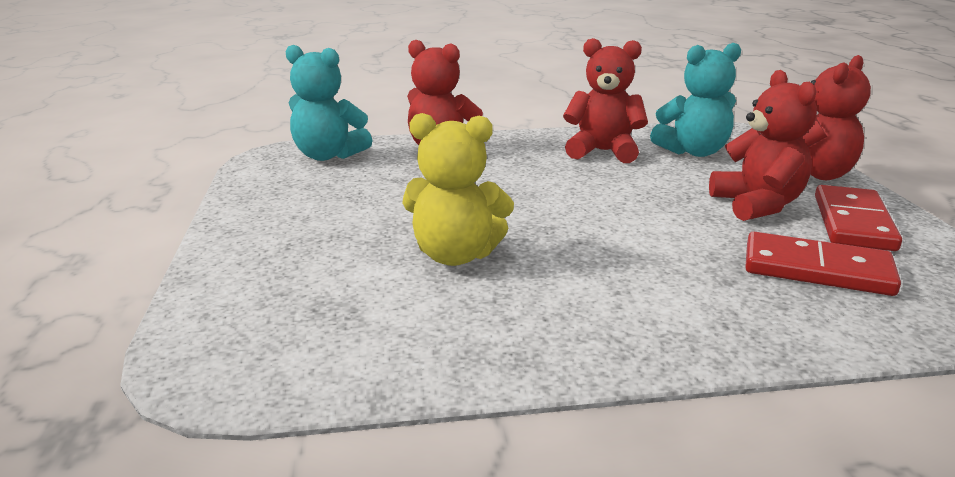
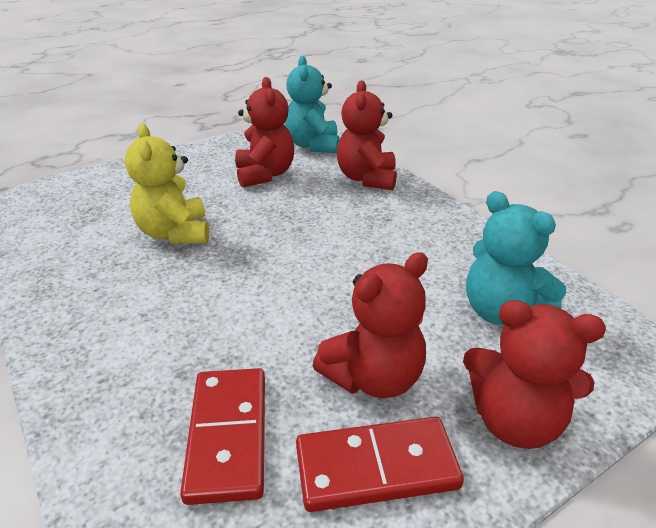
camera: 65 degrees right, 10 degrees up
red teddy bear [563,38,648,163] -> red teddy bear moved to [235,77,294,187]

